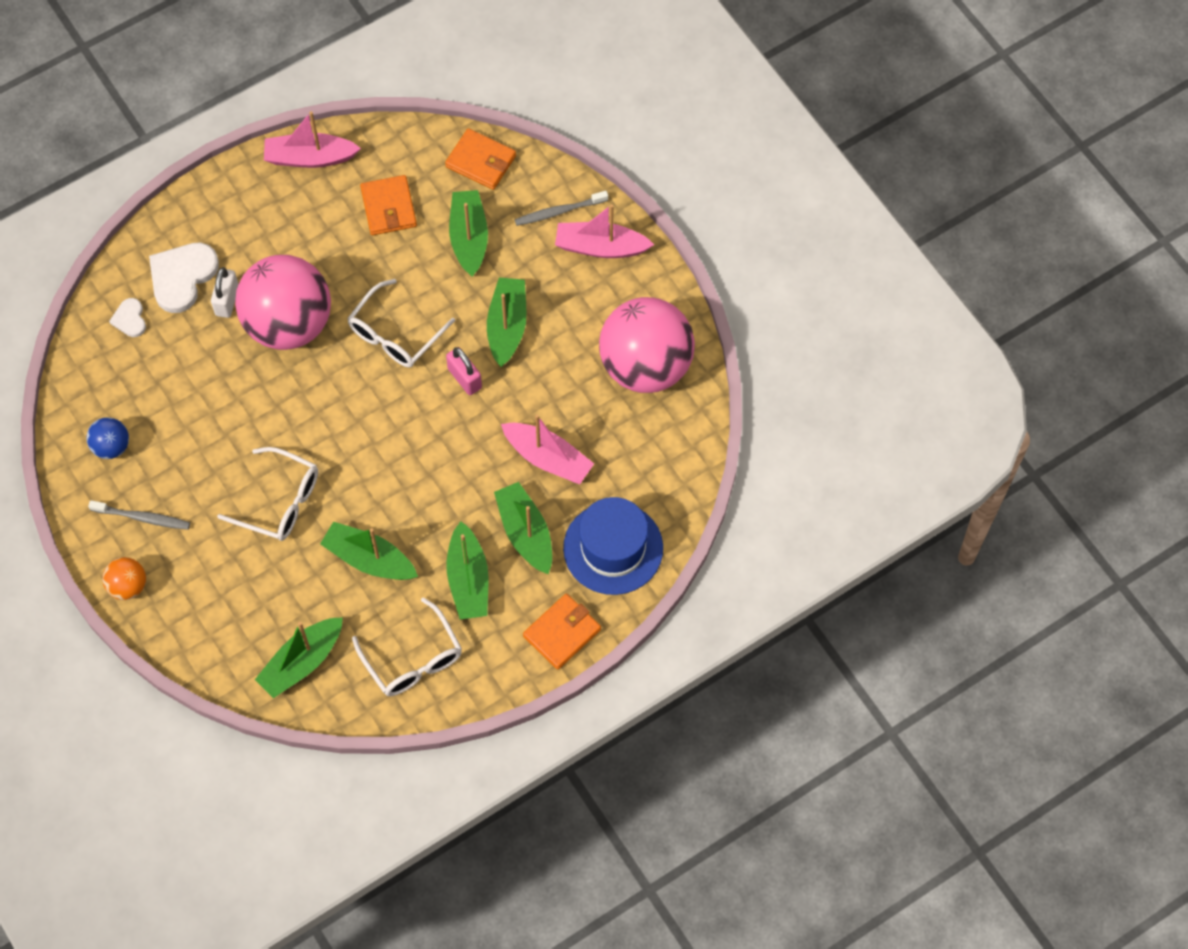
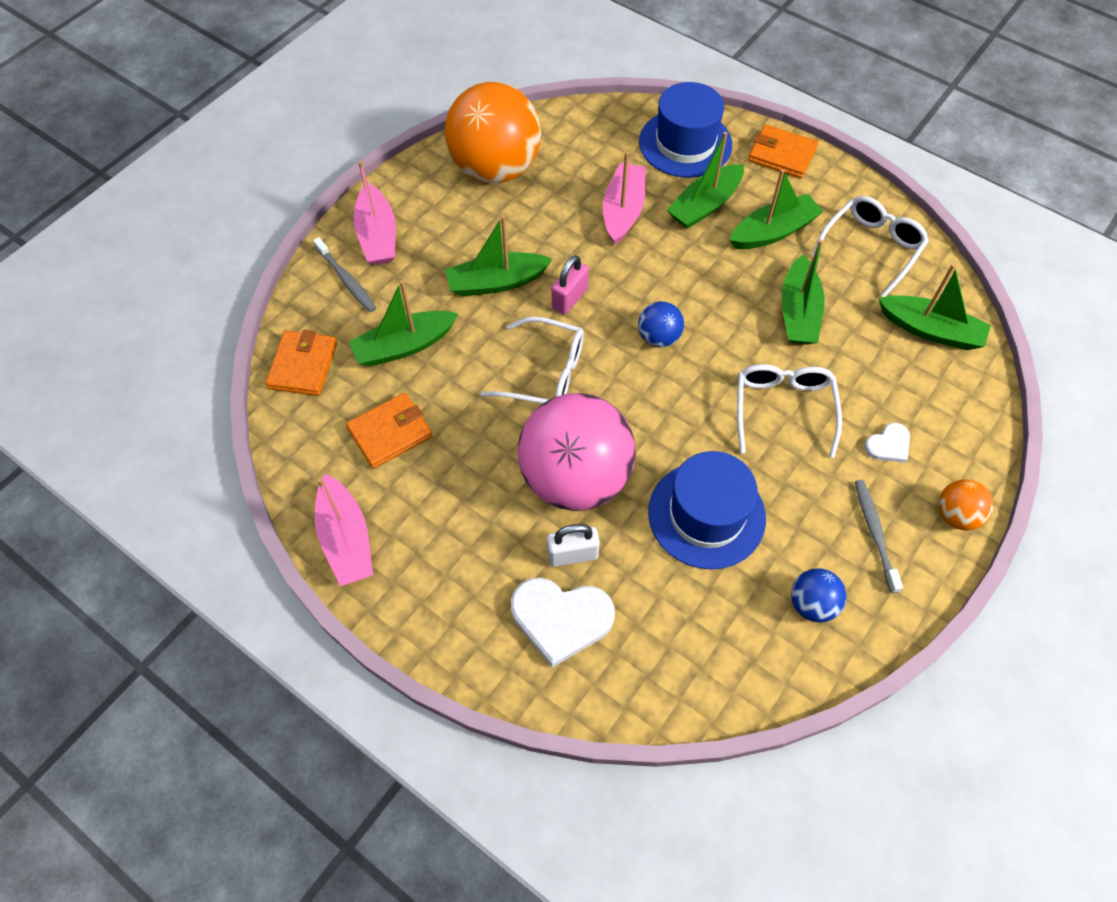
camera: 110 degrees left, 5 degrees down
white heart [109,298,146,337] -> white heart moved to [864,423,910,463]
pink ball [599,297,695,393] -> orange ball [445,82,541,183]
none -> blue ball [638,301,684,347]
none -> blue hat [648,451,766,569]

